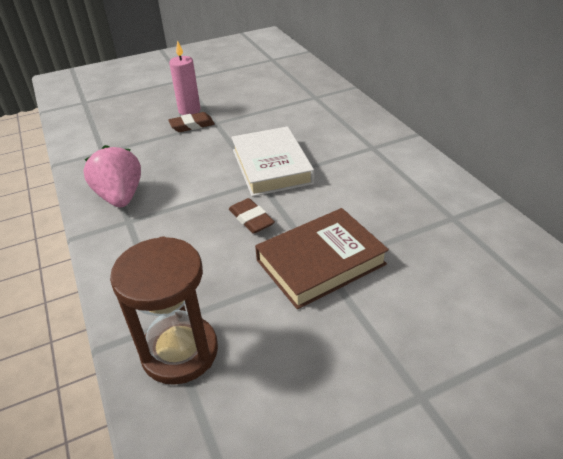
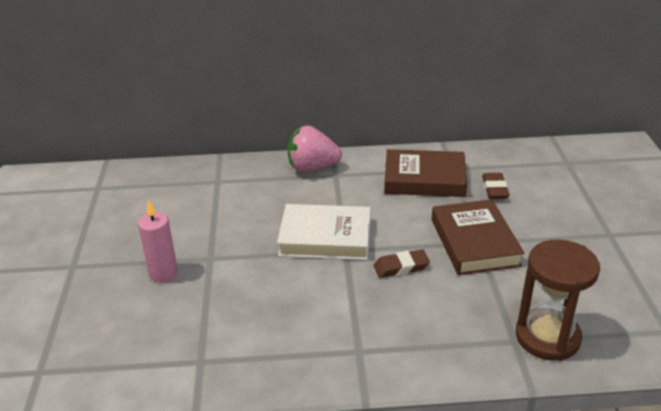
camera: 70 degrees left, 5 degrees down
pink strawberry [83,145,141,207] -> pink strawberry moved to [288,125,342,172]
brown eraser [168,112,215,132] -> brown eraser moved to [482,173,509,199]
none -> brown book [384,149,467,197]

